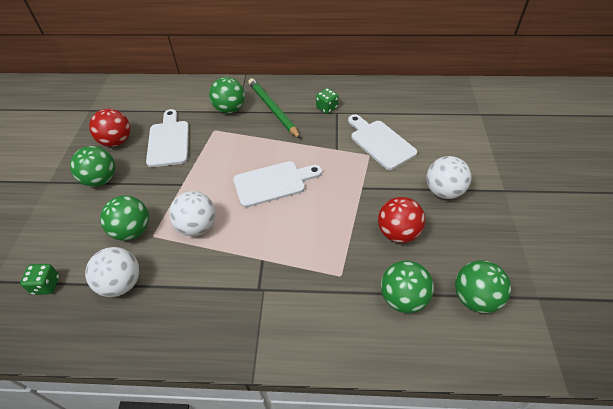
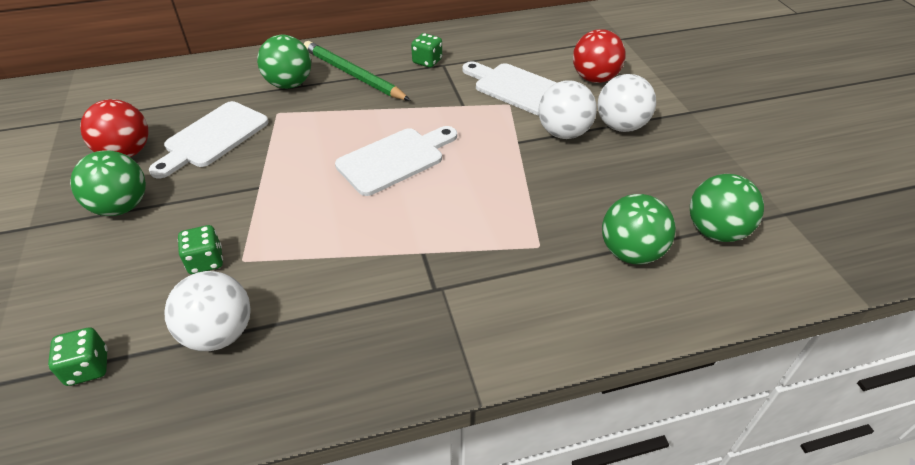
camera: 20 degrees left, 5 degrees down
green ball [100,196,149,241] -> green dice [178,225,223,274]
white cutting board [146,109,189,167] -> white cutting board turned 120 degrees counterclockwise [149,101,268,178]
white ball [169,191,216,236] -> white ball moved to [538,81,597,139]
red ball [378,197,425,243] -> red ball moved to [573,29,626,83]

